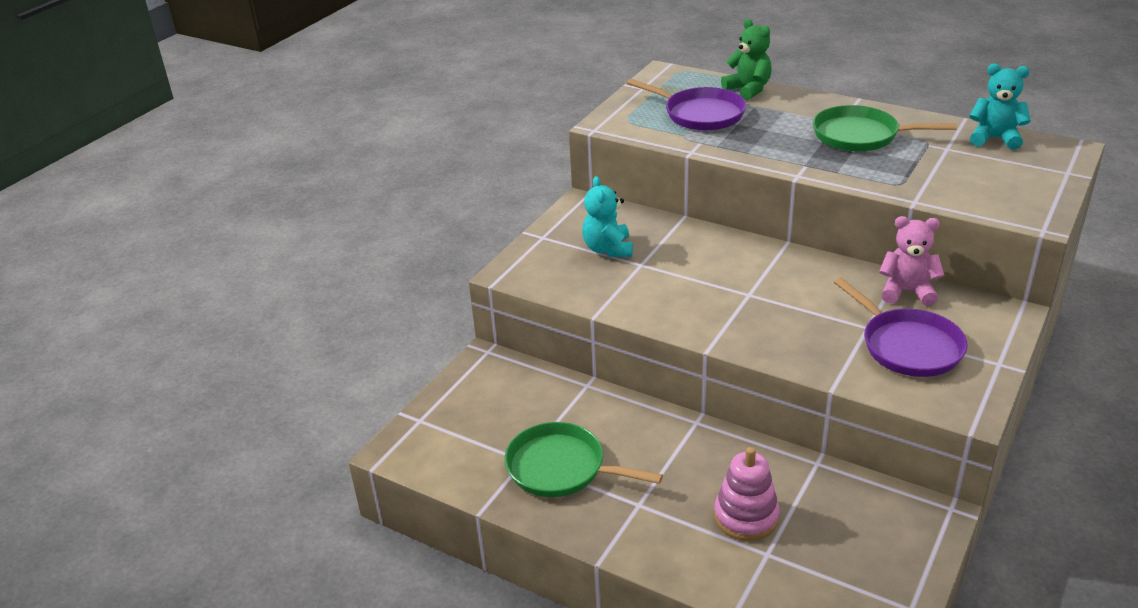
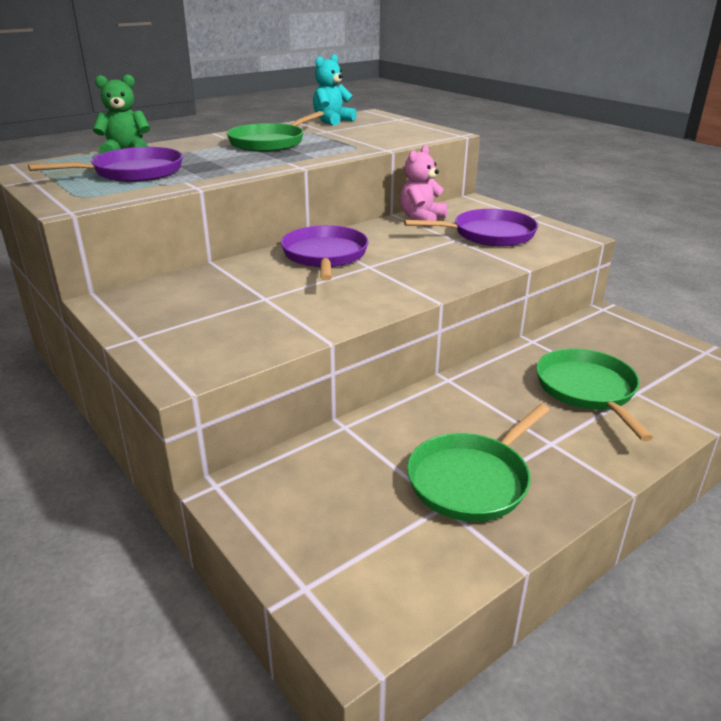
camera: 70 degrees left, 5 degrees down
turquoise teddy bear [582,176,633,257] -> none
pink stacking toy [714,447,780,541] -> green pan [536,348,653,441]
none -> purple pan [281,225,369,281]

